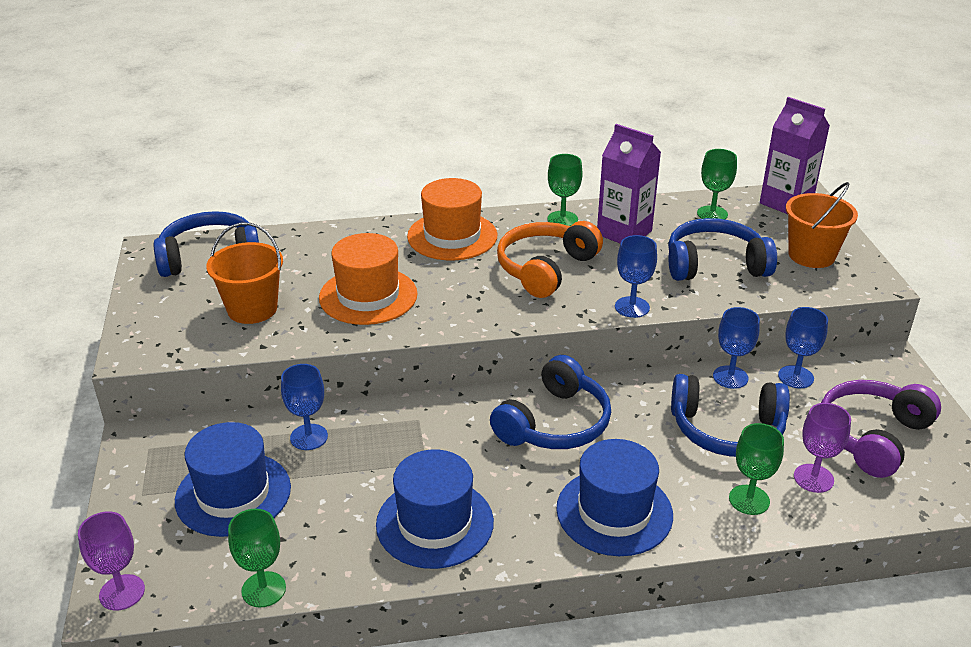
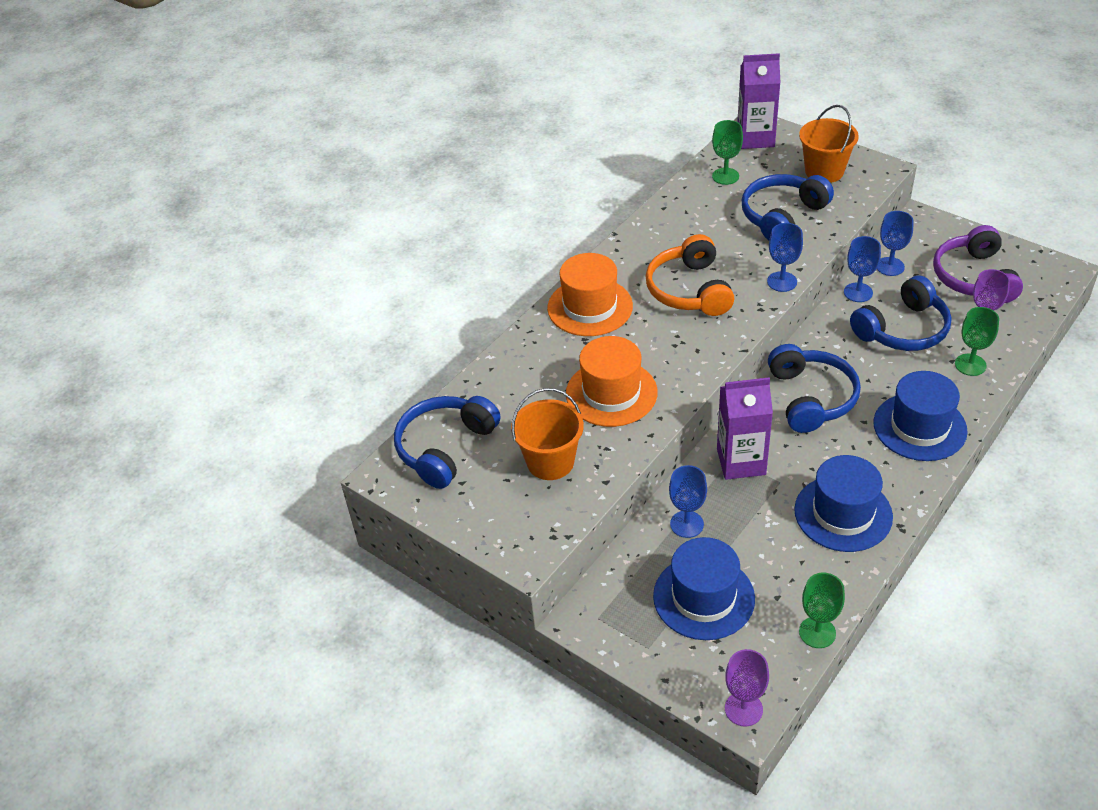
camera: 40 degrees left, 10 degrees up
green goblet [547,154,583,226] -> none
purple carton [597,124,661,244] -> purple carton moved to [717,377,773,480]

